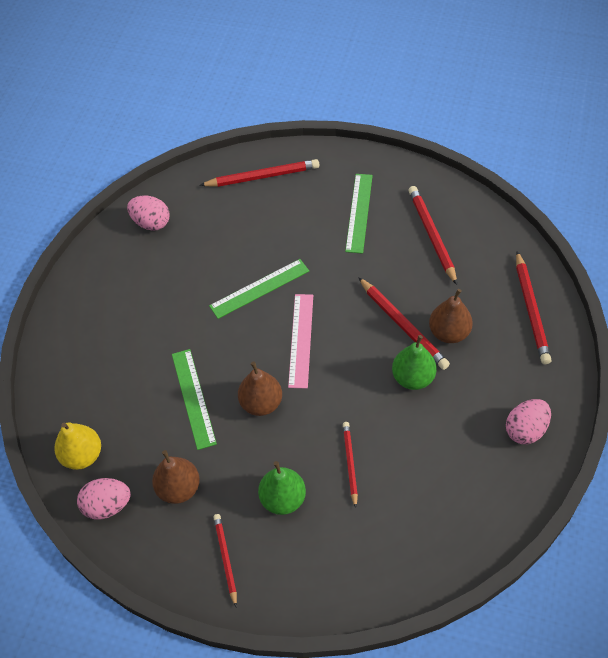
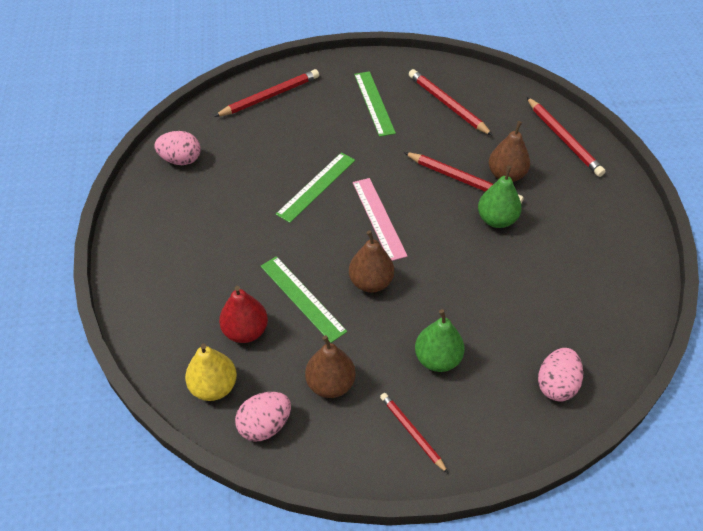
camera: 25 degrees left, 5 degrees down
red pencil [343,422,358,508] -> none
pink egg [506,399,551,444] -> pink egg moved to [538,348,583,402]
none -> red pear [219,286,268,343]

